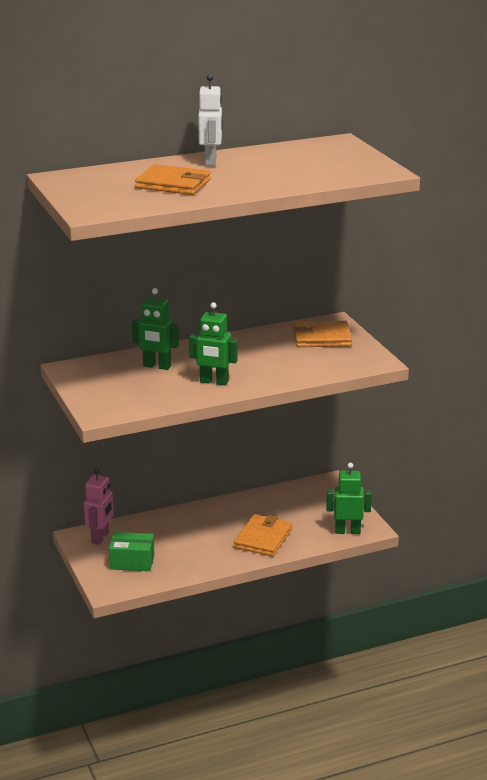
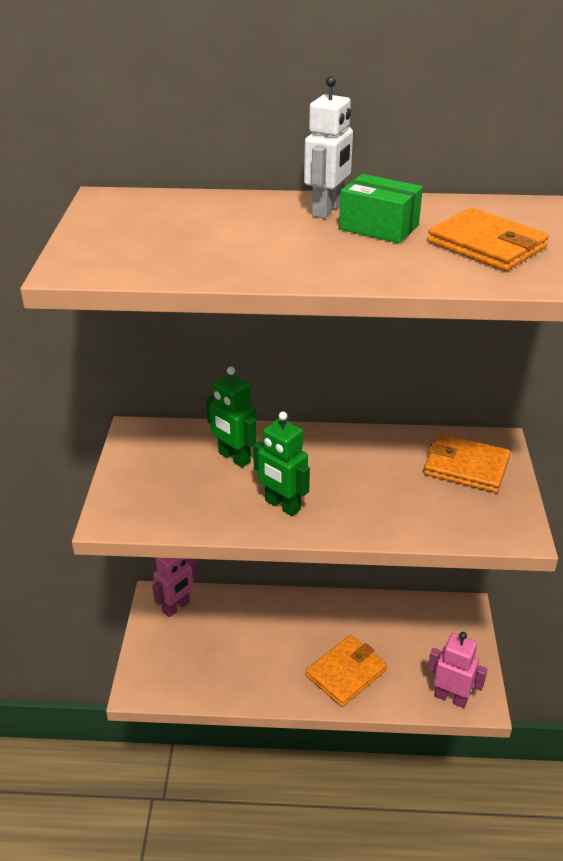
camera: 25 degrees right, 10 degrees up
green box [109,532,154,571] -> green box moved to [339,174,423,243]
orange wallet [135,164,211,195] -> orange wallet moved to [428,208,549,271]
green robot [326,463,372,534] -> pink robot [428,632,487,708]

